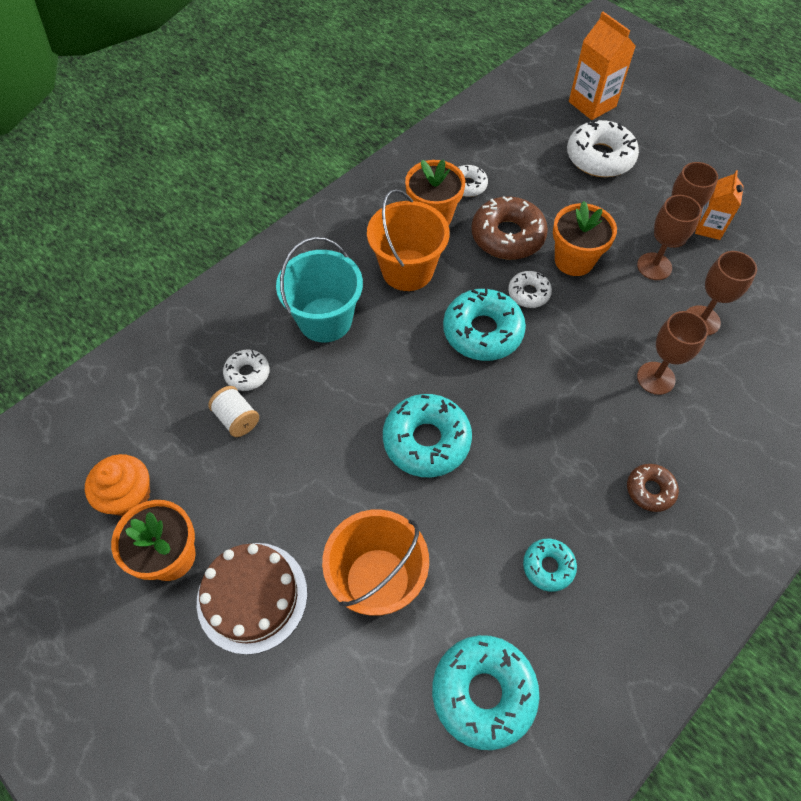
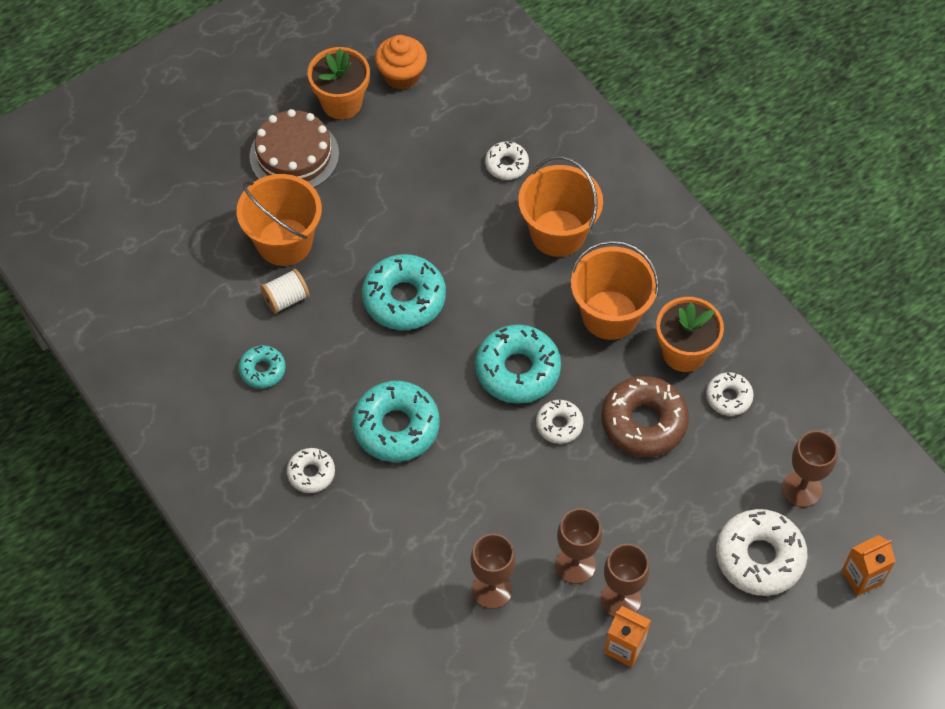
camera: 100 degrees right, 0 degrees up
white spool [208,386,259,437] -> white spool moved to [261,269,309,314]
turquoise bucket [276,237,363,342] -> orange bucket [518,156,603,257]
turquoise donut [432,635,539,750] -> turquoise donut moved to [352,381,439,462]
orange flower pot [553,201,617,276] -> none
orange carton [569,12,636,120] -> orange carton [841,535,896,596], size x0.65
brown donut [627,464,679,512] -> white donut [287,448,335,493]
brown goblet [637,311,708,395] -> brown goblet moved to [782,430,838,507]

